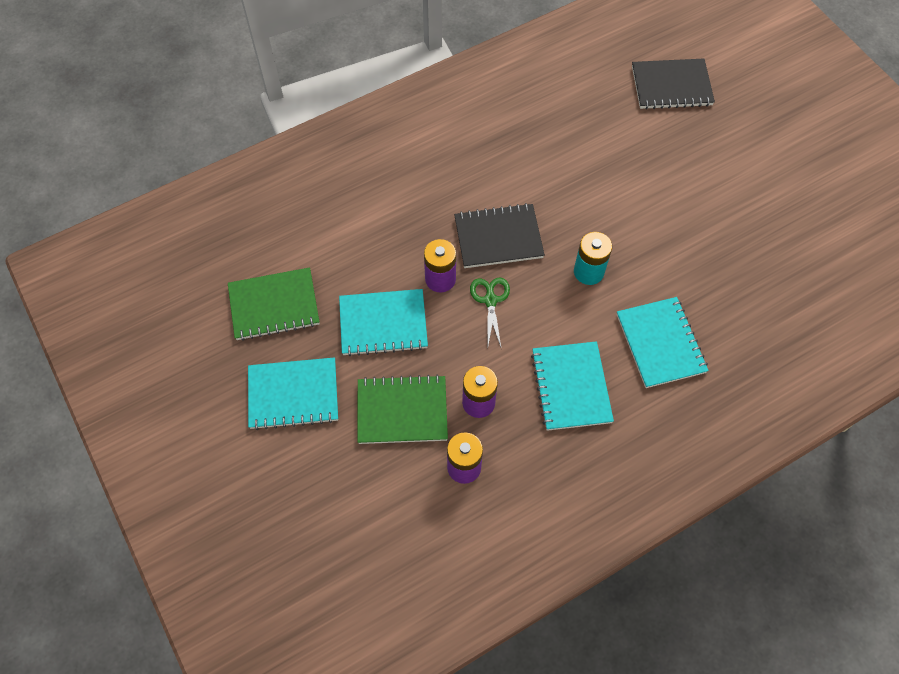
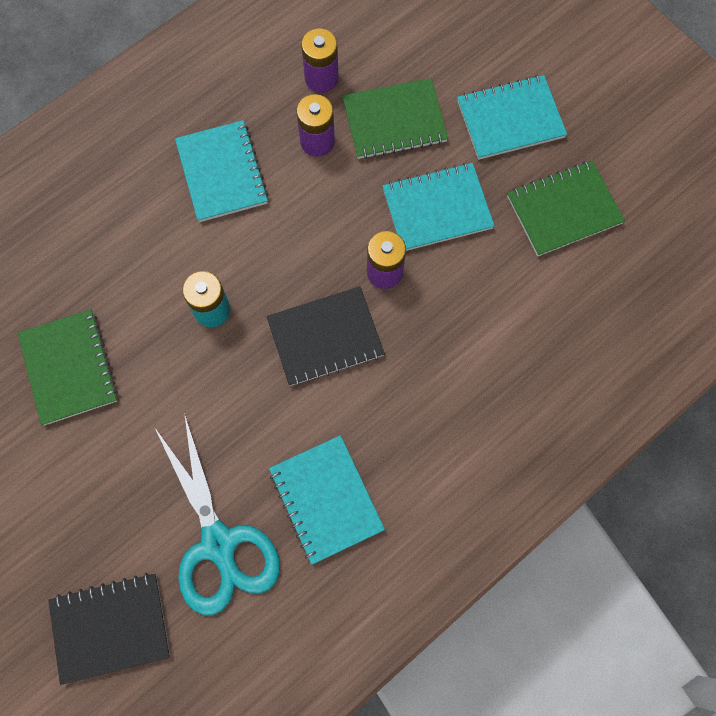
camera: 170 degrees right, 10 degrees up
green scissors [470,278,510,347] -> none
turquoise notebook [617,297,709,388] -> turquoise notebook moved to [269,435,385,565]
none -> green notebook [18,309,118,425]
none -> turquoise scissors [155,413,280,615]

